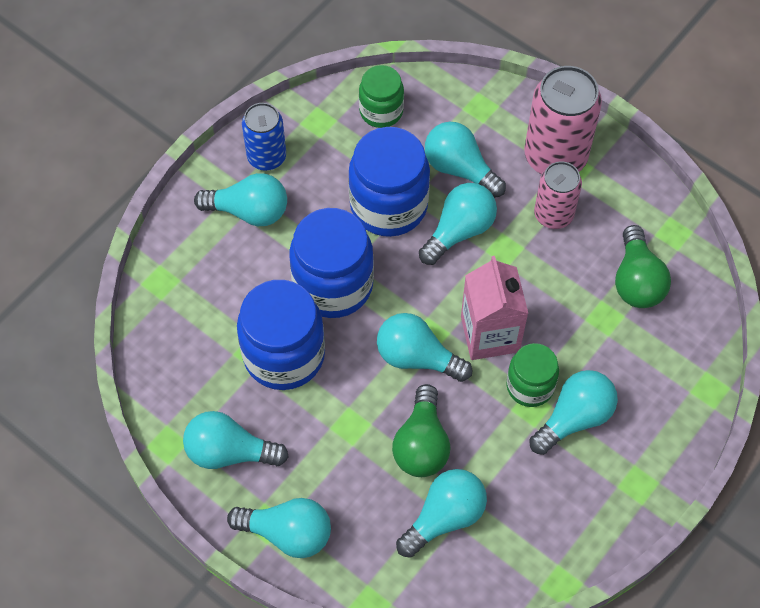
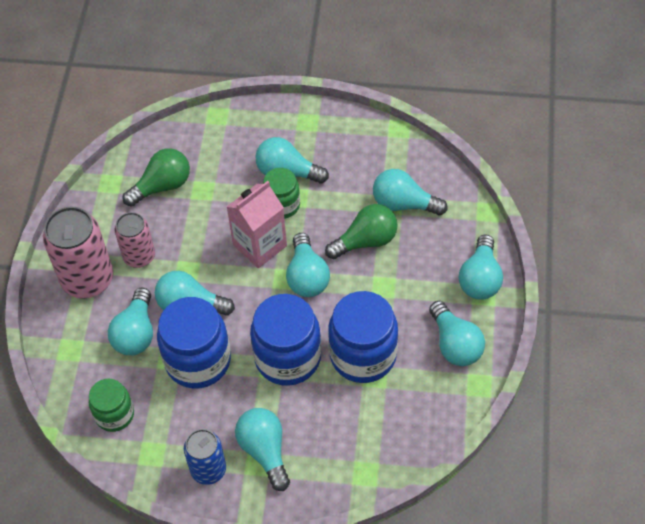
camera: 120 degrees left, 5 degrees down
turquoise light bulb [227,498,331,558] -> turquoise light bulb turned 150 degrees counterclockwise [459,235,503,300]

